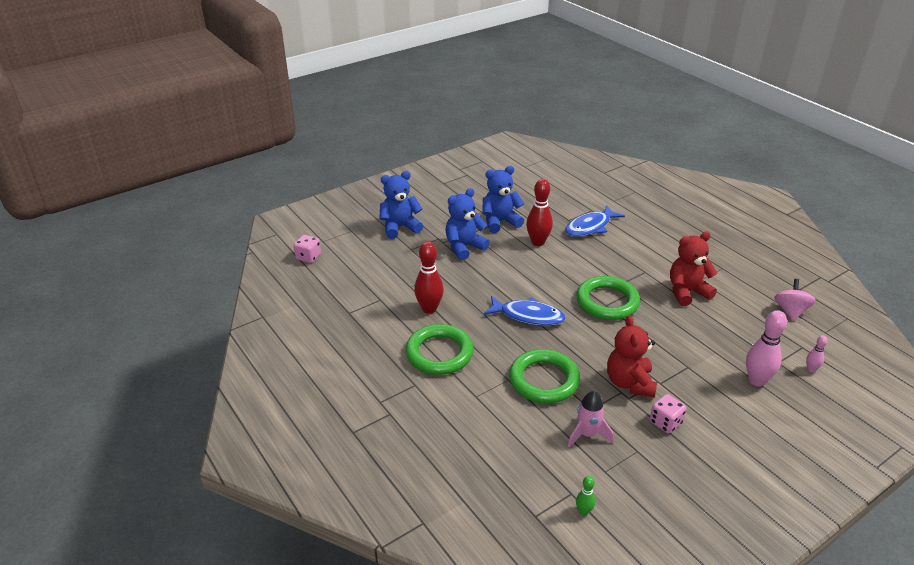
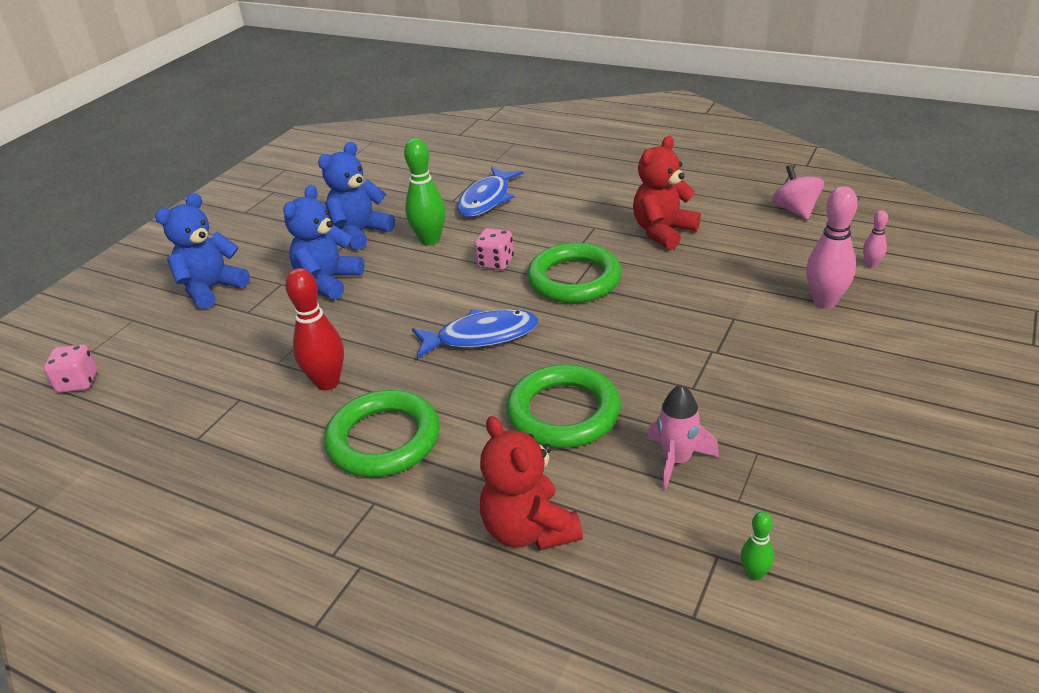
camera: 25 degrees left, 0 degrees up
red bowling pin [526,179,553,246] -> green bowling pin [404,138,445,246]
red teddy bear [607,315,657,398] -> red teddy bear moved to [480,416,583,551]
pink dice [650,394,687,433] -> pink dice moved to [475,228,514,270]

